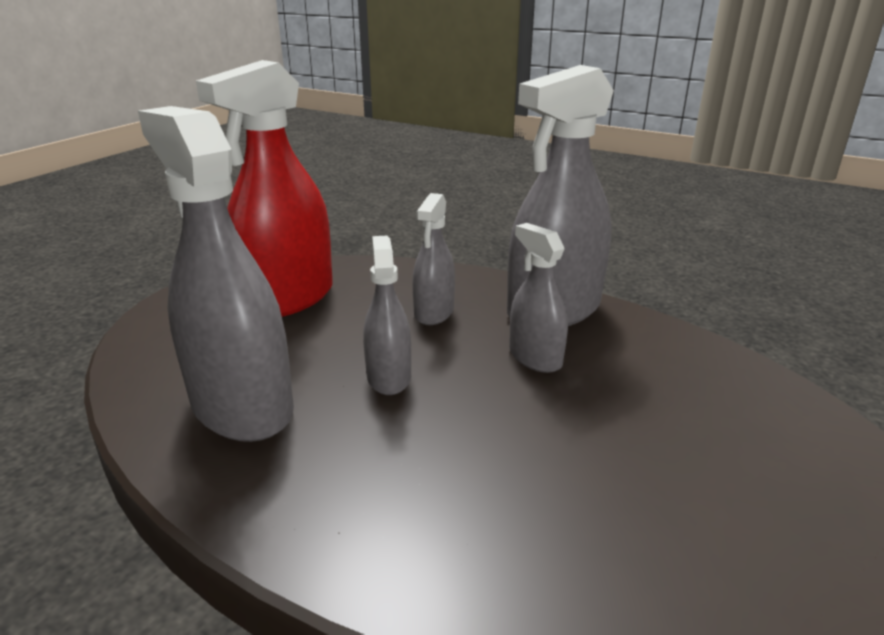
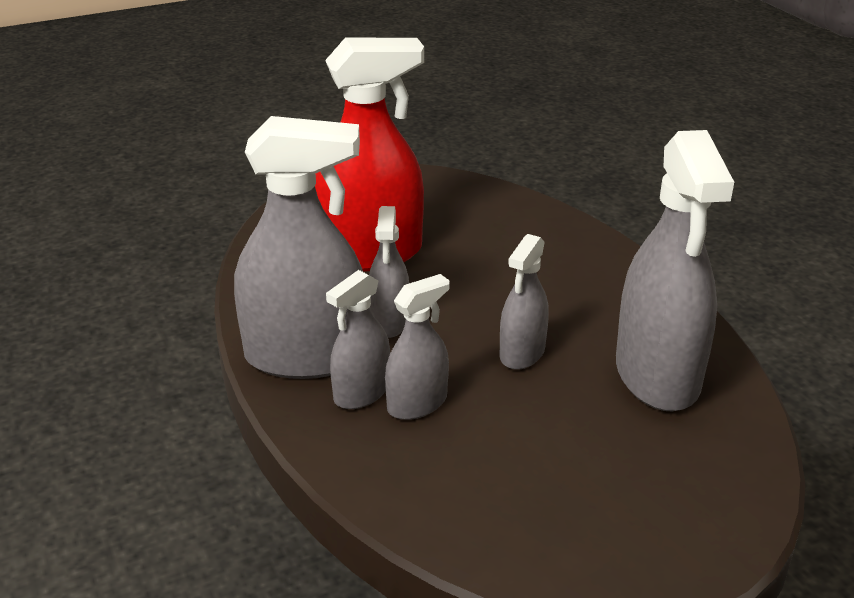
camera: 145 degrees left, 5 degrees up
red spray bottle [196,60,333,317] -> red spray bottle moved to [315,37,424,272]
none -> grey spray bottle [326,270,390,409]

